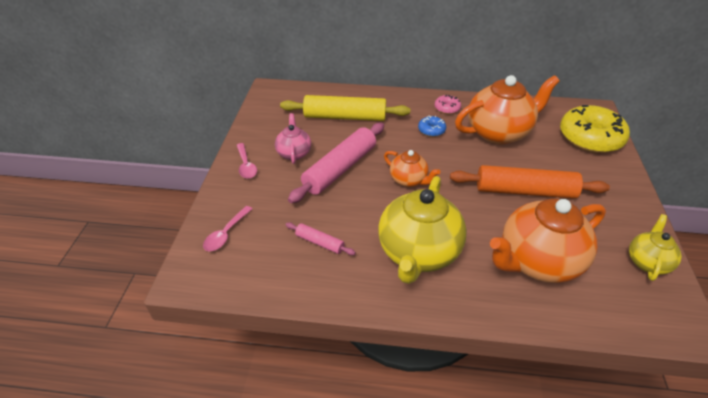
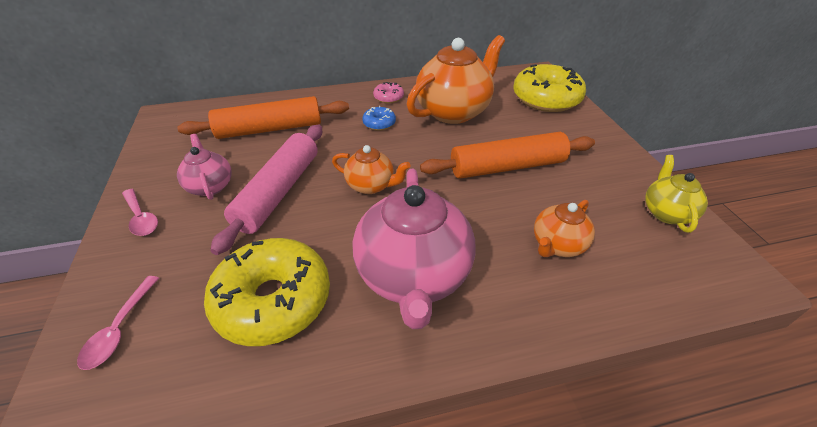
camera: 20 degrees left, 0 degrees up
yellow rolling pin [280,95,410,121] -> orange rolling pin [177,96,349,139]
pink rolling pin [285,222,356,255] -> yellow donut [204,238,330,346]
yellow teapot [378,176,467,284] -> pink teapot [353,169,476,329]
orange teapot [490,198,606,283] -> orange teapot [534,200,595,257], size x0.52

